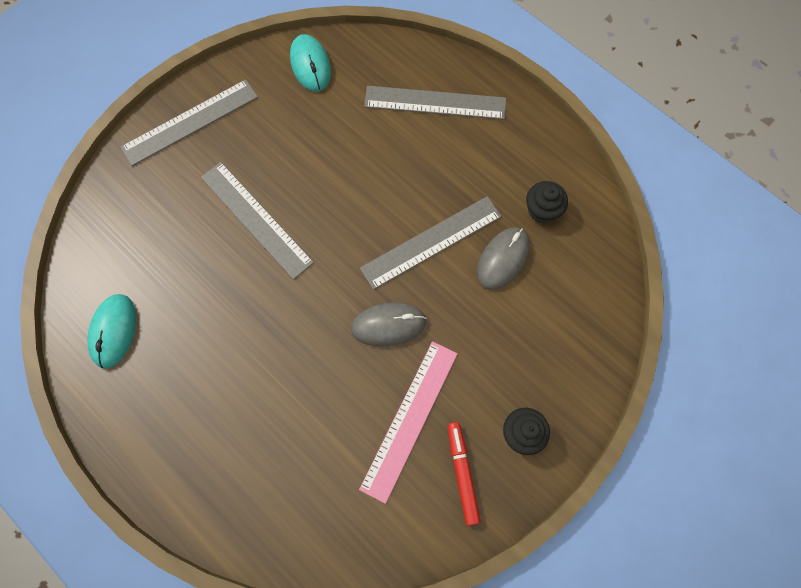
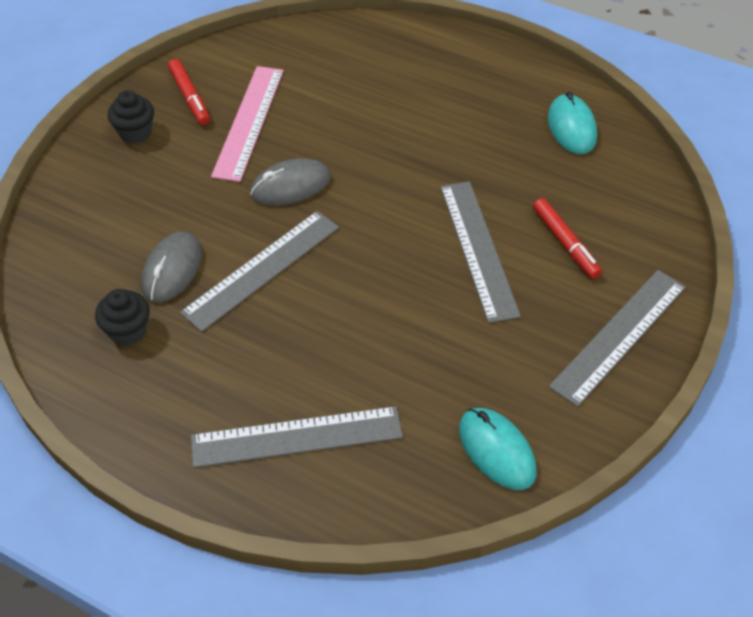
camera: 165 degrees right, 20 degrees down
grey ruler [201,162,314,280] -> grey ruler turned 45 degrees clockwise [440,181,521,323]
none -> red marker [533,198,602,279]

